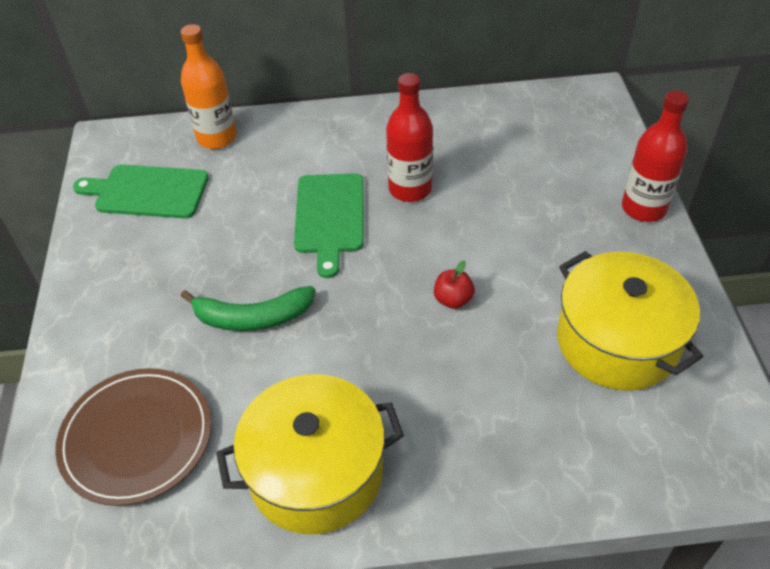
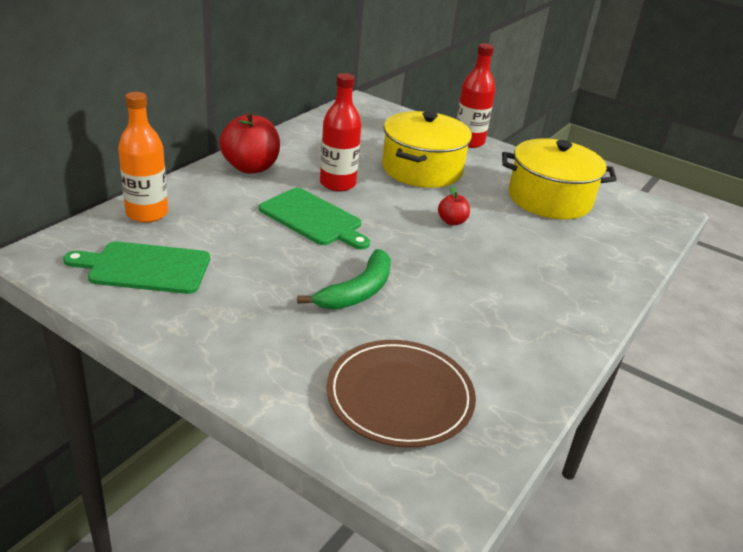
camera: 55 degrees left, 15 degrees down
green cutting board [73,165,209,219] -> green cutting board turned 45 degrees clockwise [63,241,210,294]
yellow pot [216,374,404,534] -> yellow pot moved to [382,111,472,188]
none -> red apple [219,112,280,174]

